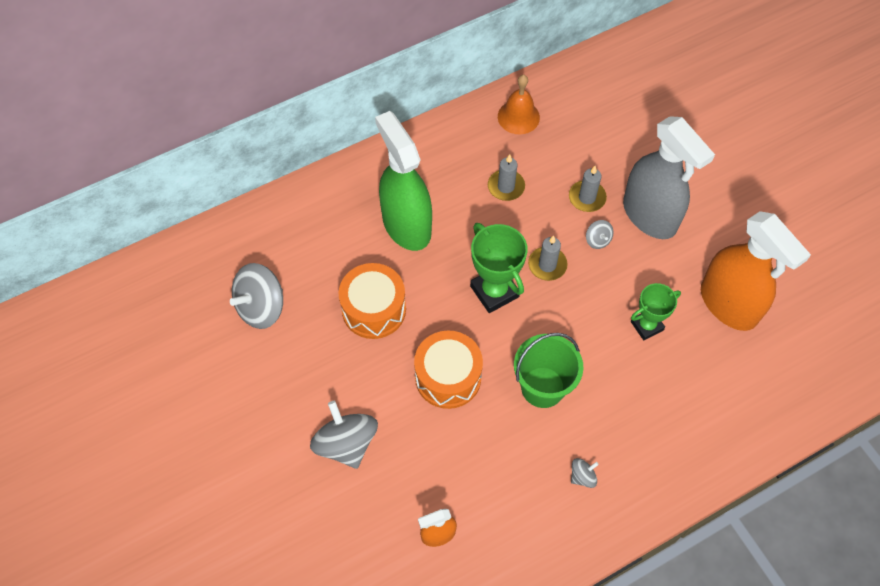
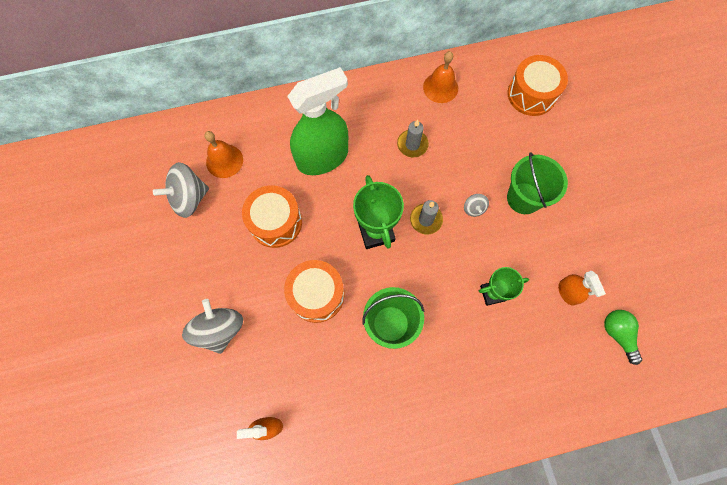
camera: 15 degrees right, 10 degrees up
green spray bottle [375,111,432,251] -> green spray bottle turned 75 degrees clockwise [287,67,348,175]
grey candle [569,166,607,212] -> none
grey spinning top [571,458,599,488] -> none
grey spray bottle [623,116,715,239] -> green bucket [507,152,568,214]
orange spray bottle [701,211,811,331] -> orange spray bottle [558,270,606,305], size x0.46
none -> orange bell [204,131,243,178]
none -> orange drum [508,55,568,116]
none -> green light bulb [604,310,642,365]

